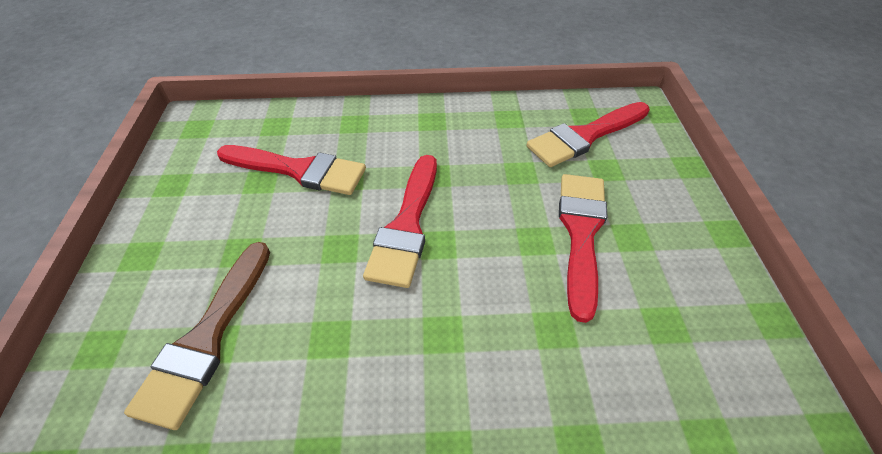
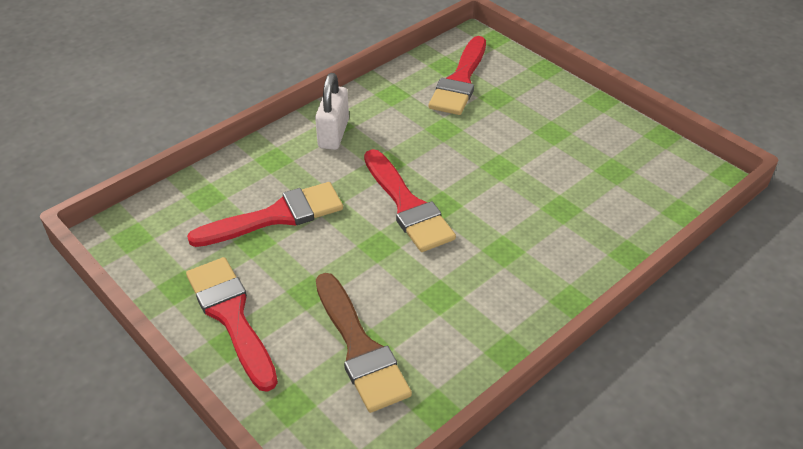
camera: 40 degrees left, 5 degrees down
red brush [559,174,608,323] -> red brush moved to [186,257,278,392]
none -> white padlock [315,73,349,150]

